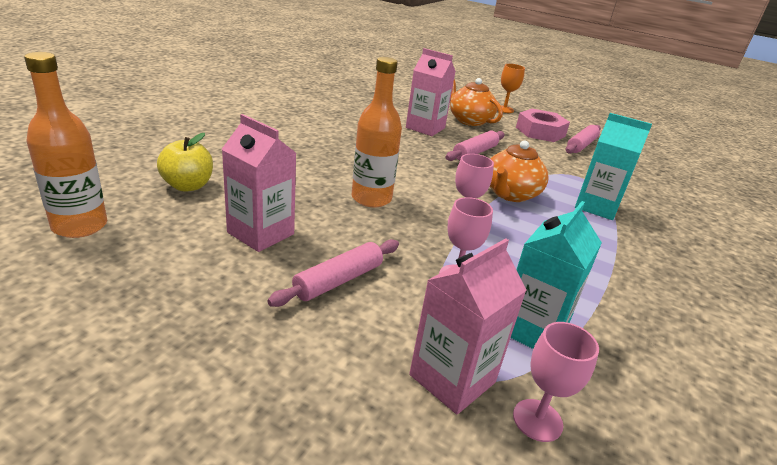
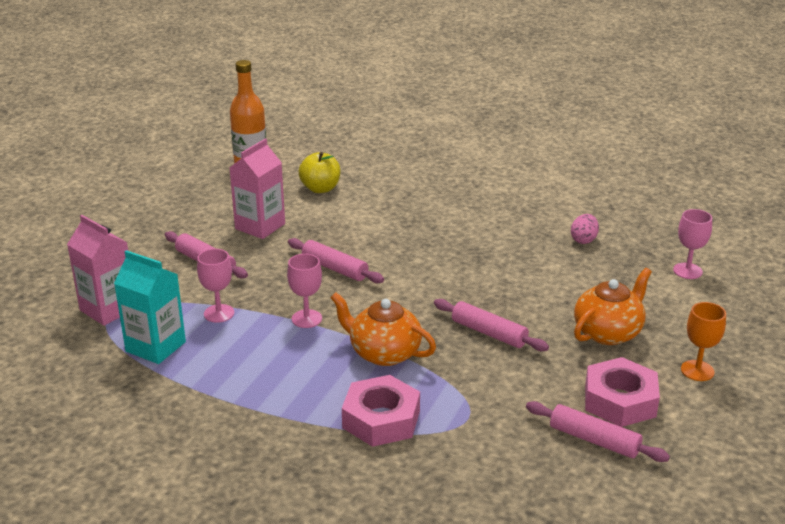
camera: 90 degrees right, 0 degrees up
orange bottle [352,57,402,207] -> pink rolling pin [288,238,384,283]
pink carton [406,48,456,136] -> none
pink goblet [513,322,599,442] -> pink goblet moved to [673,209,712,279]
turquoise carton [575,113,652,220] -> pink nut [342,375,420,447]
none -> pink egg [571,214,599,244]

